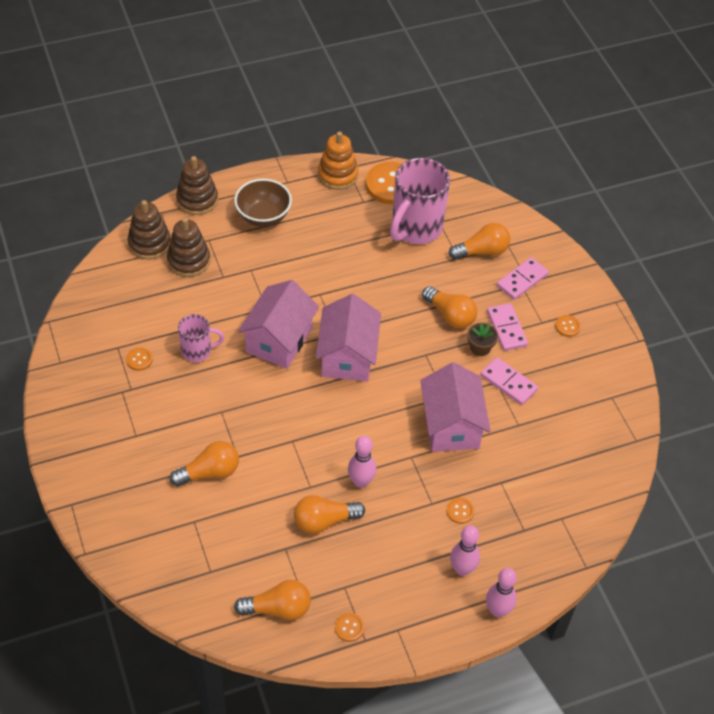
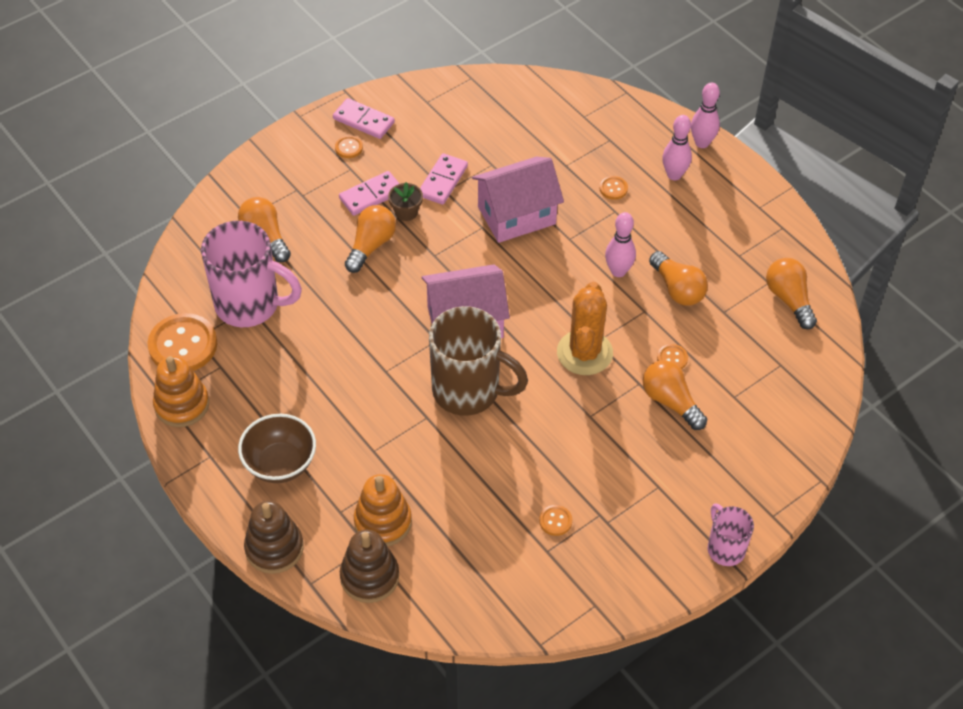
camera: 105 degrees left, 0 degrees up
brown stacking toy [167,218,211,277] -> orange stacking toy [354,474,412,546]
pink mug [178,314,224,362] -> pink mug moved to [708,504,754,566]
pink house [238,280,319,369] -> brown mug [429,306,528,416]
orange button [335,613,364,642] -> orange button moved to [657,344,688,369]
pink domino [497,257,549,300] -> pink domino moved to [333,98,395,139]
none -> orange cactus [557,282,613,375]

